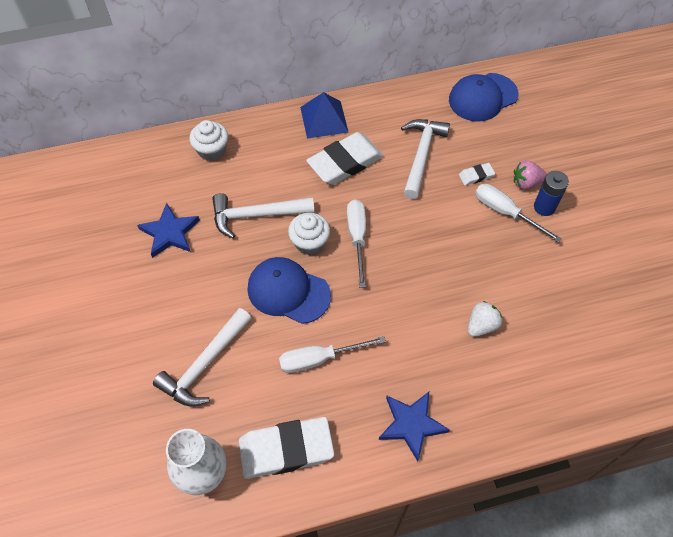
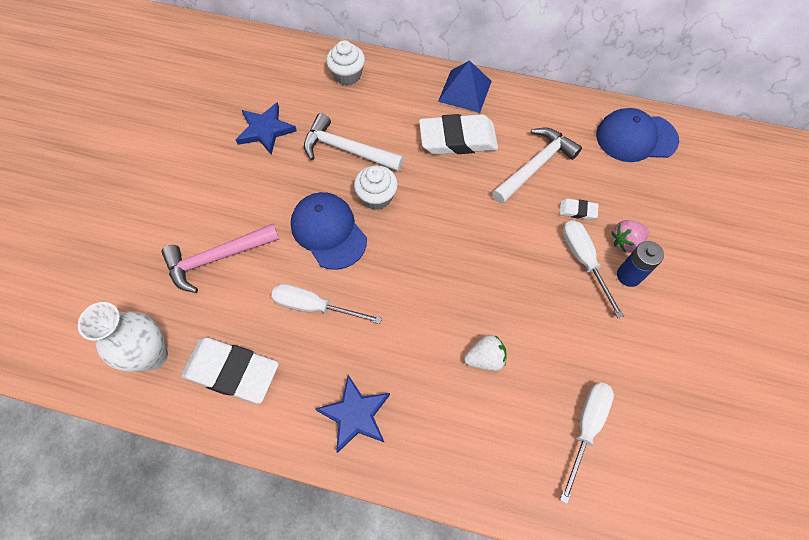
camera: 30 degrees right, 5 degrees up
white hammer [153,308,251,407] -> pink hammer [162,224,279,293]
white screwdriver [347,199,366,288] -> white screwdriver moved to [560,382,614,504]
pink strawberry [514,160,547,190] -> pink strawberry turned 45 degrees counterclockwise [612,220,649,253]

